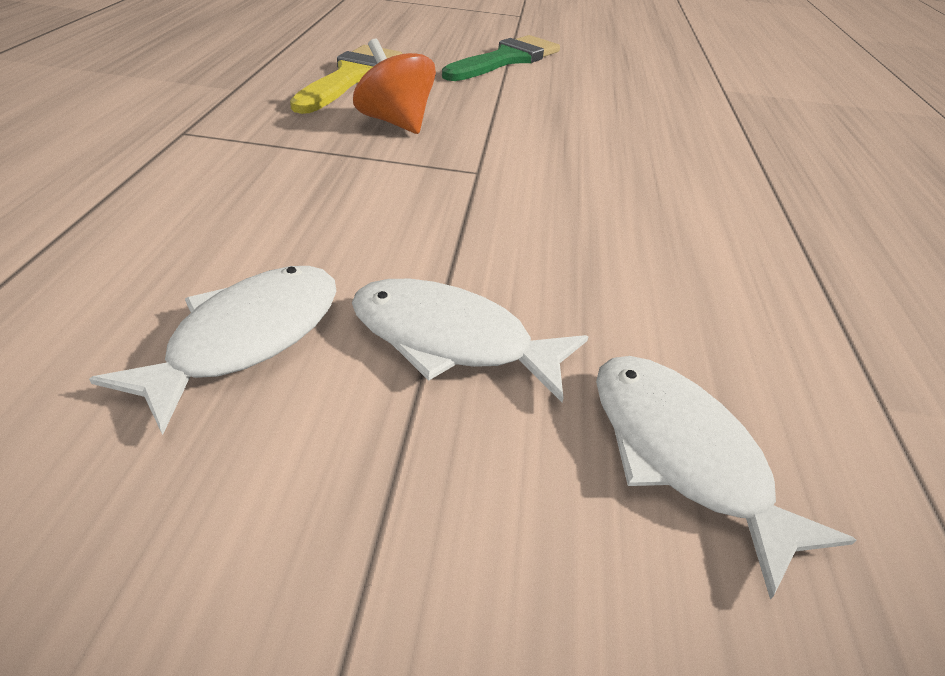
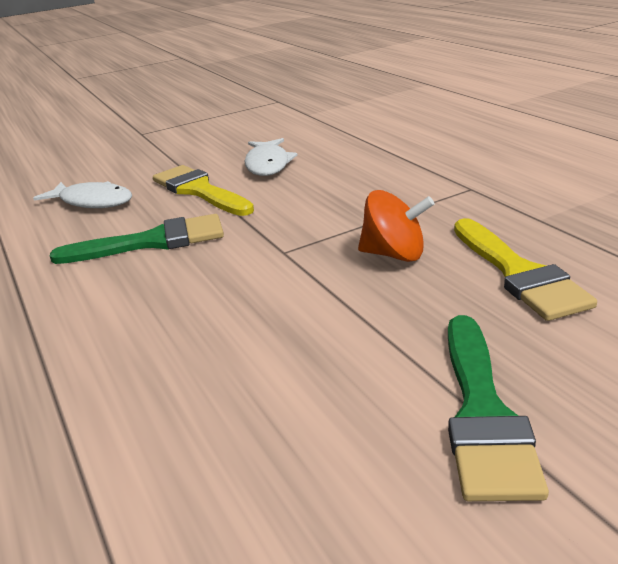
camera: 150 degrees right, 10 degrees down
white fish [352,279,589,402] -> yellow brush [153,165,254,216]
none -> green brush [50,214,224,264]

